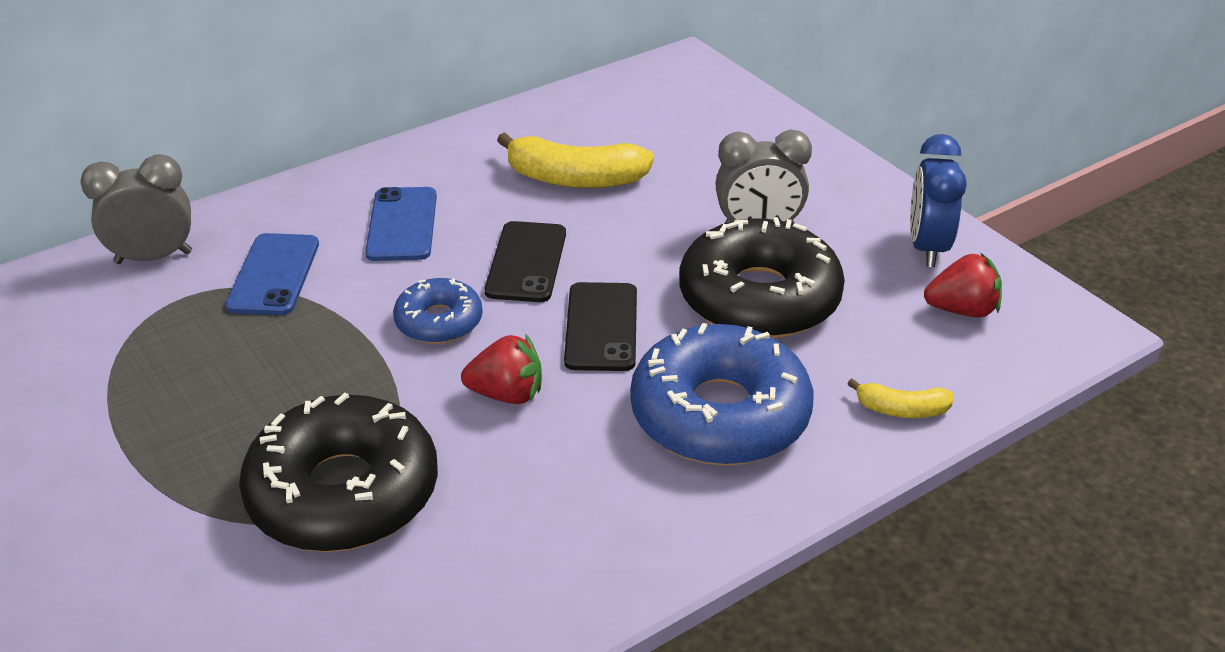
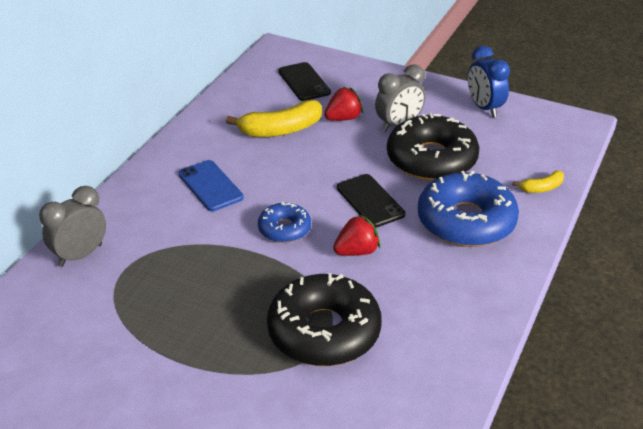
camera: 30 degrees left, 0 degrees up
blue phone [225,233,319,315] -> none
black phone [485,221,566,302] -> black phone moved to [278,62,331,101]
red strawberry [924,252,1002,317] -> red strawberry moved to [324,87,363,121]

